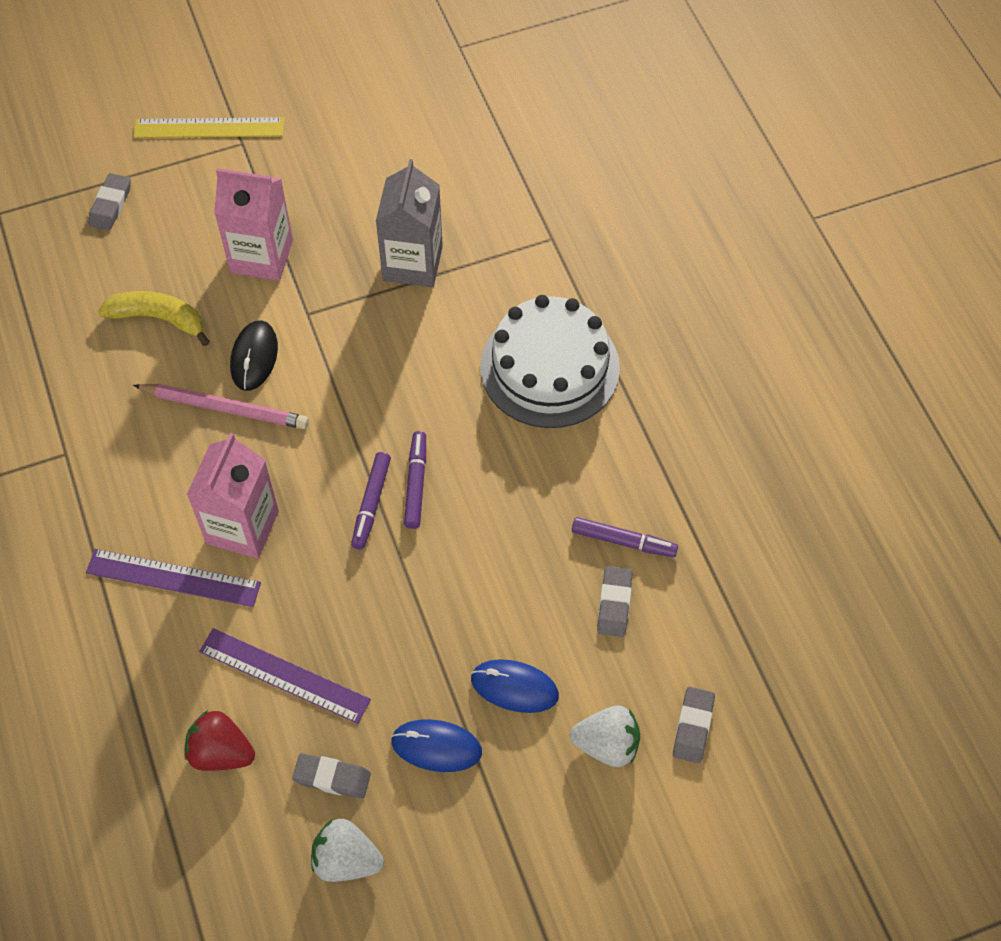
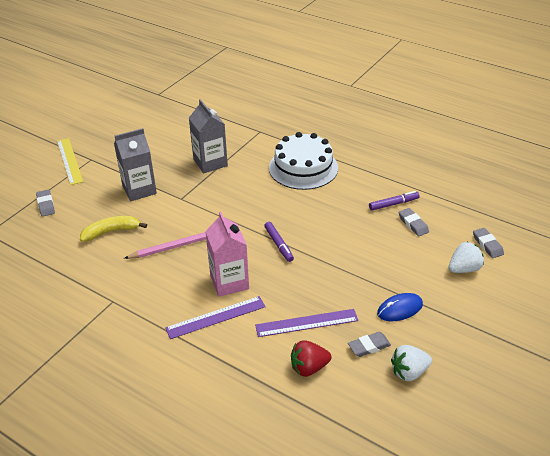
camera: 35 degrees left, 20 degrees down
yellow ruler [133,117,284,138] -> yellow ruler turned 75 degrees counterclockwise [57,138,83,185]
pink carton [214,168,293,281] -> grey carton [114,128,157,201]
black mouse [230,320,278,391] -> none
purple marker [404,431,426,529] -> none
blue mouse [471,659,559,713] -> none

